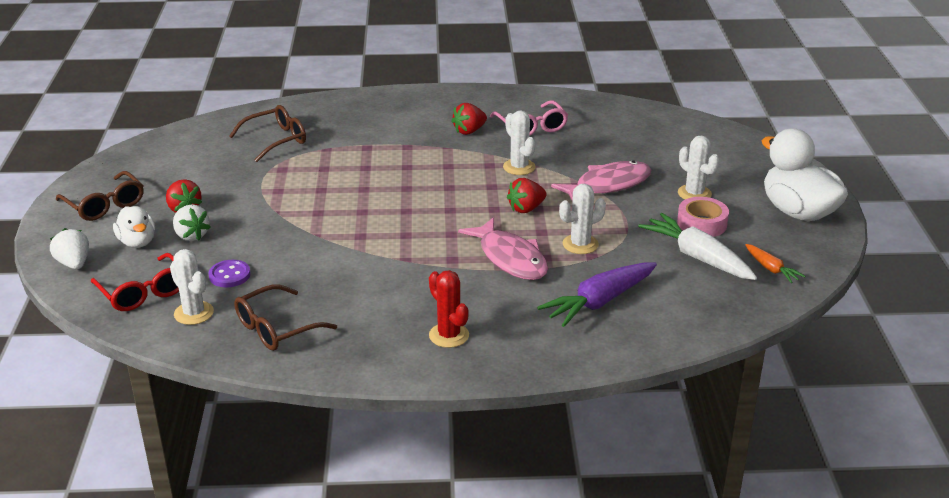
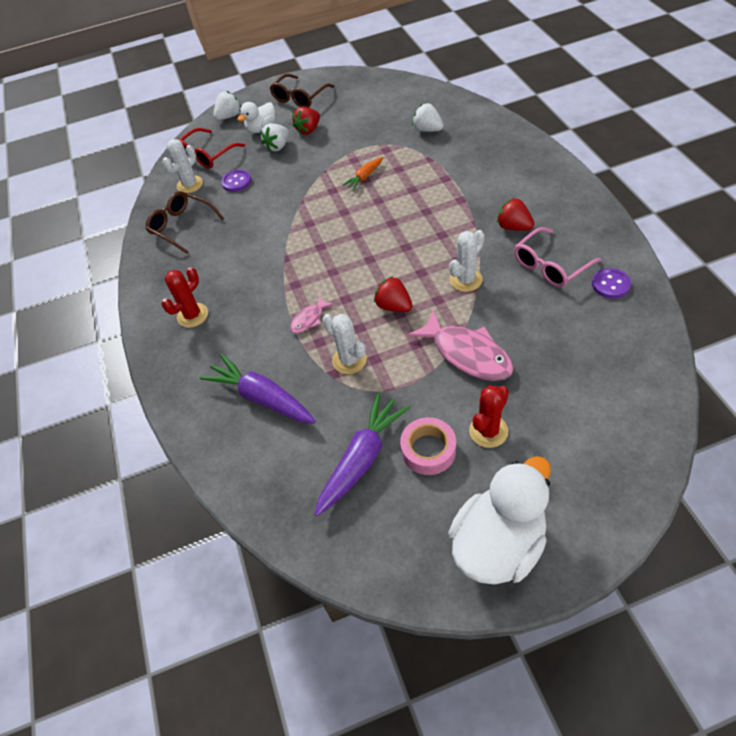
camera: 80 degrees right, 20 degrees up
brown glasses [229,105,306,162] -> white strawberry [412,103,444,132]
pink fish [458,217,548,280] -> pink fish [290,296,334,333], size x0.50
white carrot [638,213,757,280] -> purple carrot [315,392,410,516]
white cactus [678,135,720,200] -> red cactus [469,385,509,448]
orange carrot [745,244,805,283] -> orange carrot moved to [342,157,383,190]
none -> purple button [592,268,631,299]

